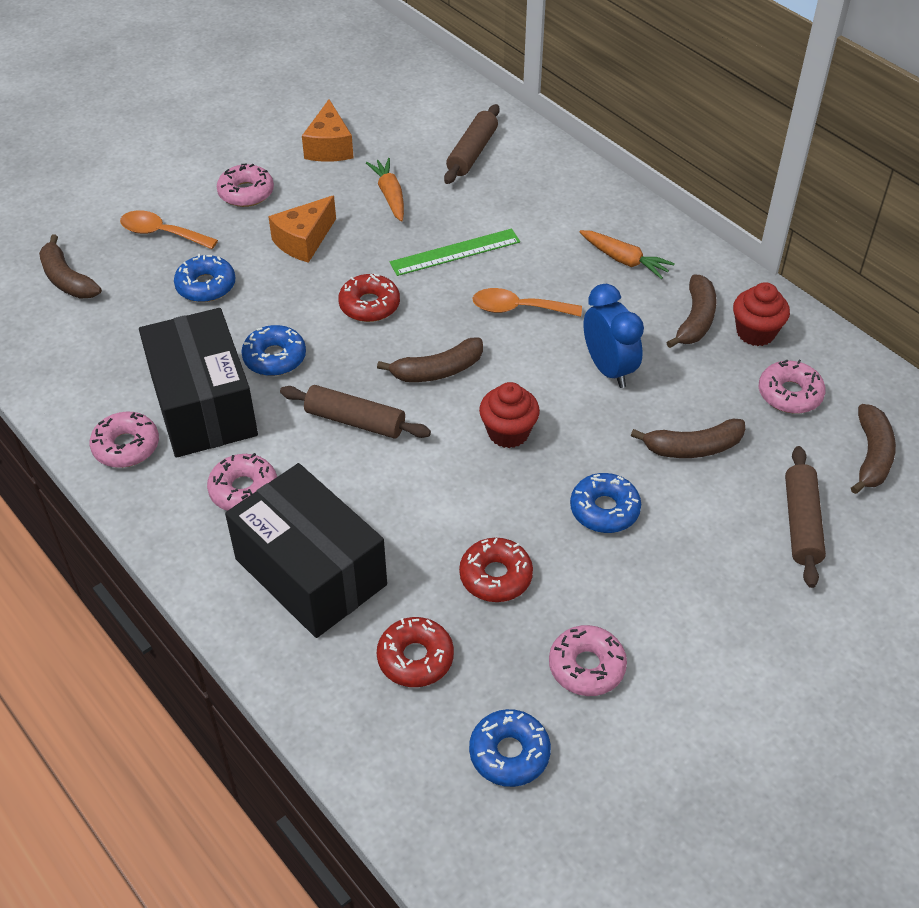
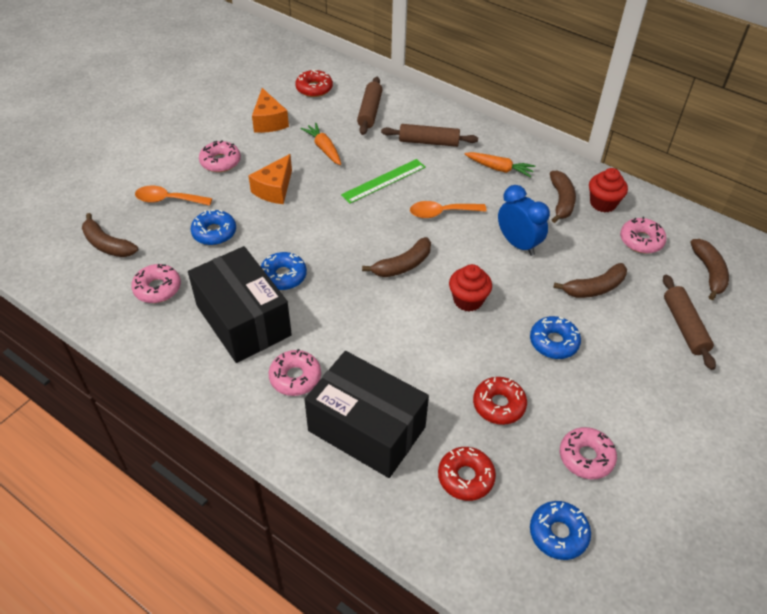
camera: 15 degrees left, 0 degrees up
pink donut [90,412,159,468] -> pink donut moved to [131,264,181,303]
brown rolling pin [280,385,431,439] -> brown rolling pin moved to [381,124,478,147]
red donut [338,274,400,322] -> red donut moved to [295,69,333,97]

